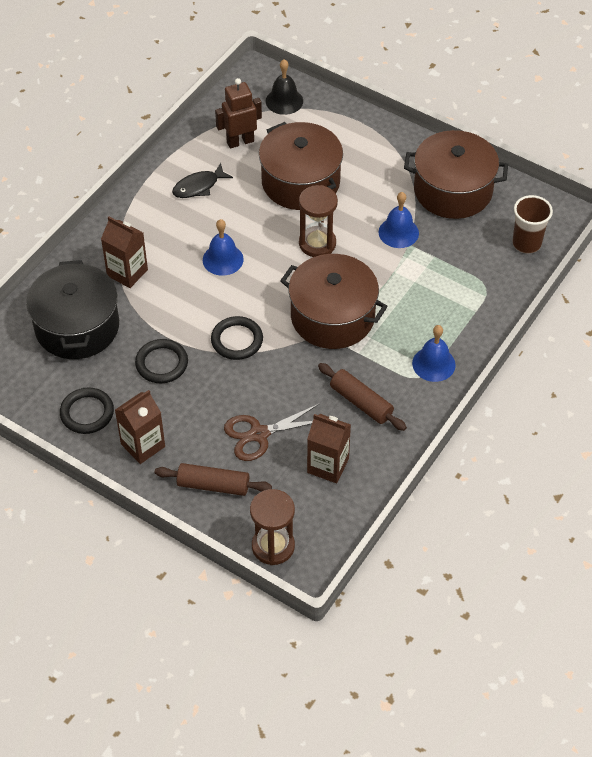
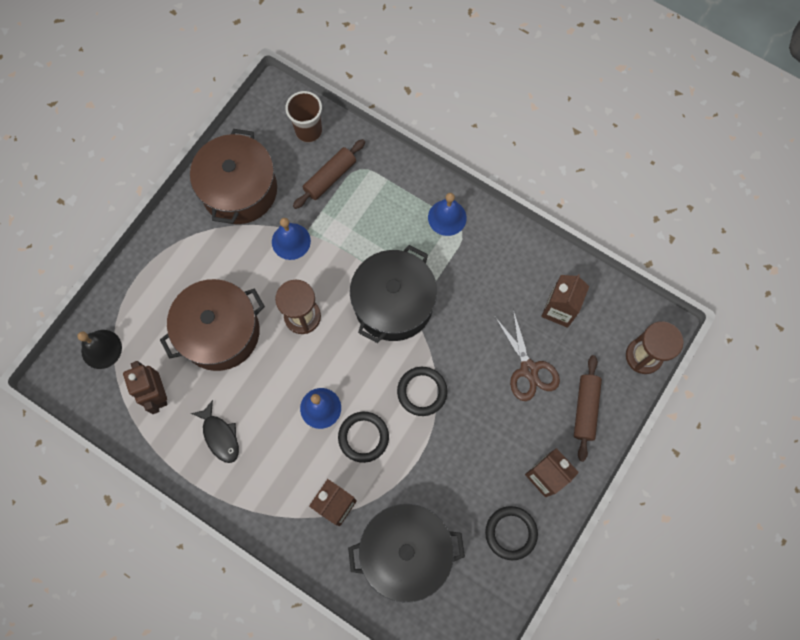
camera: 90 degrees left, 20 degrees up
black ring [135,339,188,383] -> black ring moved to [338,412,389,463]
brown pot [280,254,388,349] -> black pot [350,245,437,343]
brown rolling pin [318,363,407,431] -> brown rolling pin moved to [293,139,365,209]

